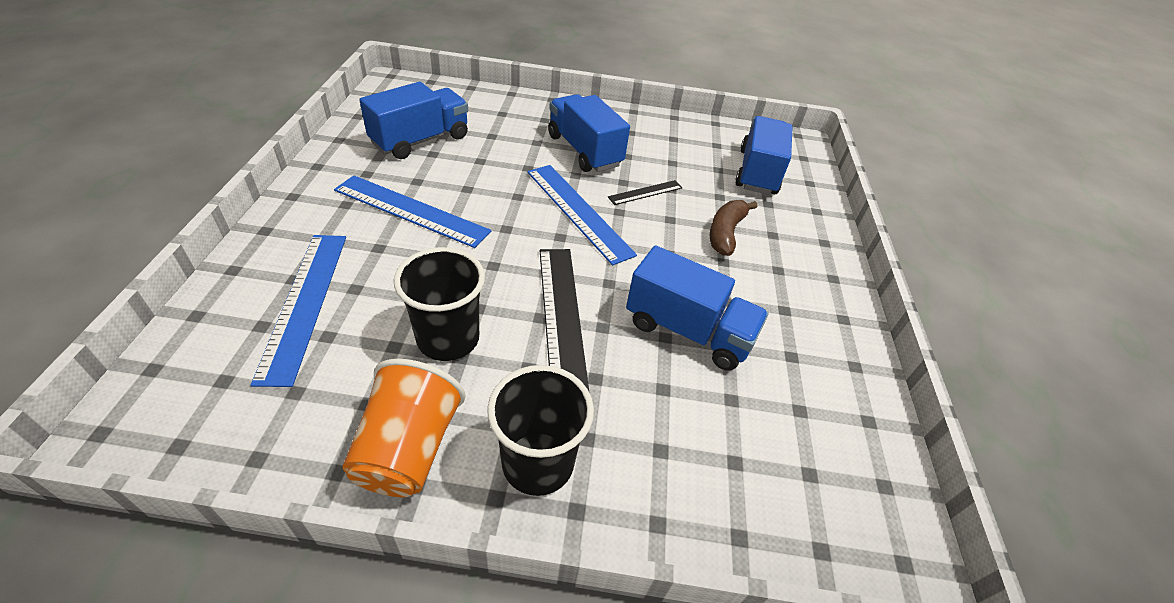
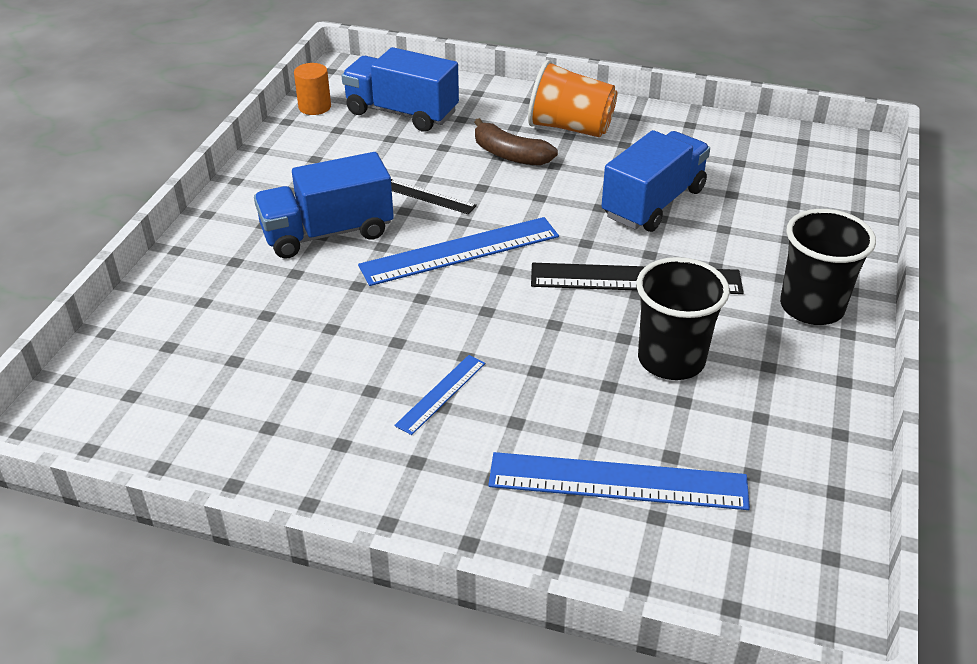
camera: 75 degrees left, 5 degrees down
blue ruler [334,175,491,248] -> blue ruler [394,355,485,435], size x0.52
orange cup [342,359,466,497] -> orange cup moved to [528,60,617,137]
blue truck [359,82,468,159] -> none
black ruler [608,180,683,205] -> black ruler turned 45 degrees counterclockwise [391,179,477,214]
none -> orange cylinder [294,63,331,115]

